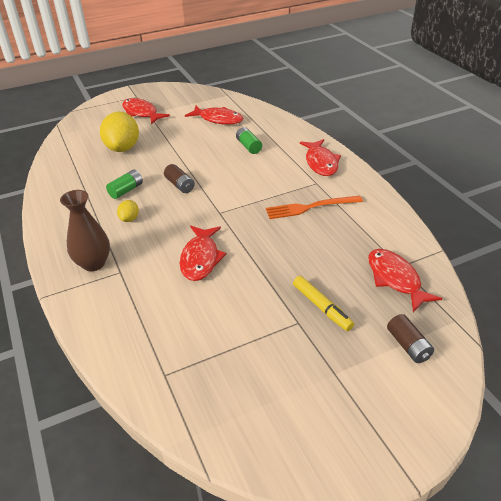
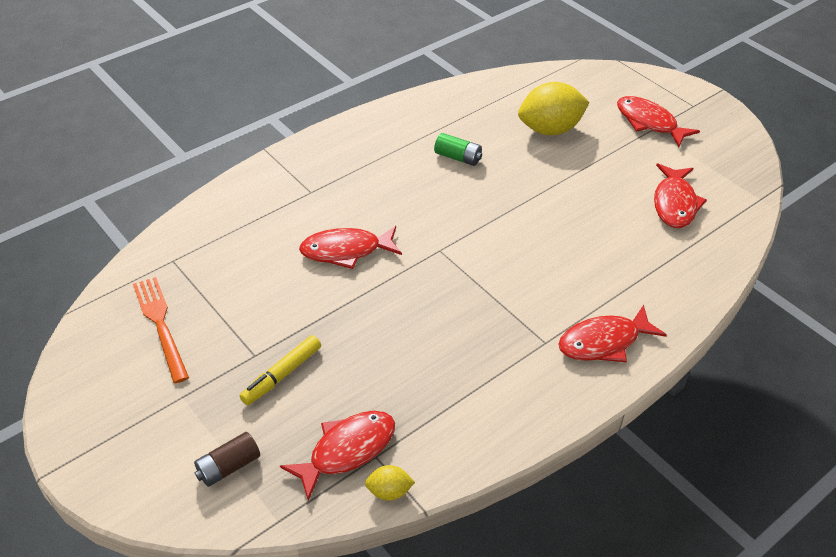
camera: 75 degrees right, 5 degrees up
brown vase [60,190,110,271] -> none
yellow lemon [117,200,139,222] -> yellow lemon moved to [365,465,415,501]
red fish [122,98,170,125] -> red fish turned 75 degrees counterclockwise [617,96,700,147]
brown battery [164,164,195,193] -> none
green battery [236,127,262,154] -> none
orange fork [266,196,363,219] -> orange fork moved to [133,277,189,383]

